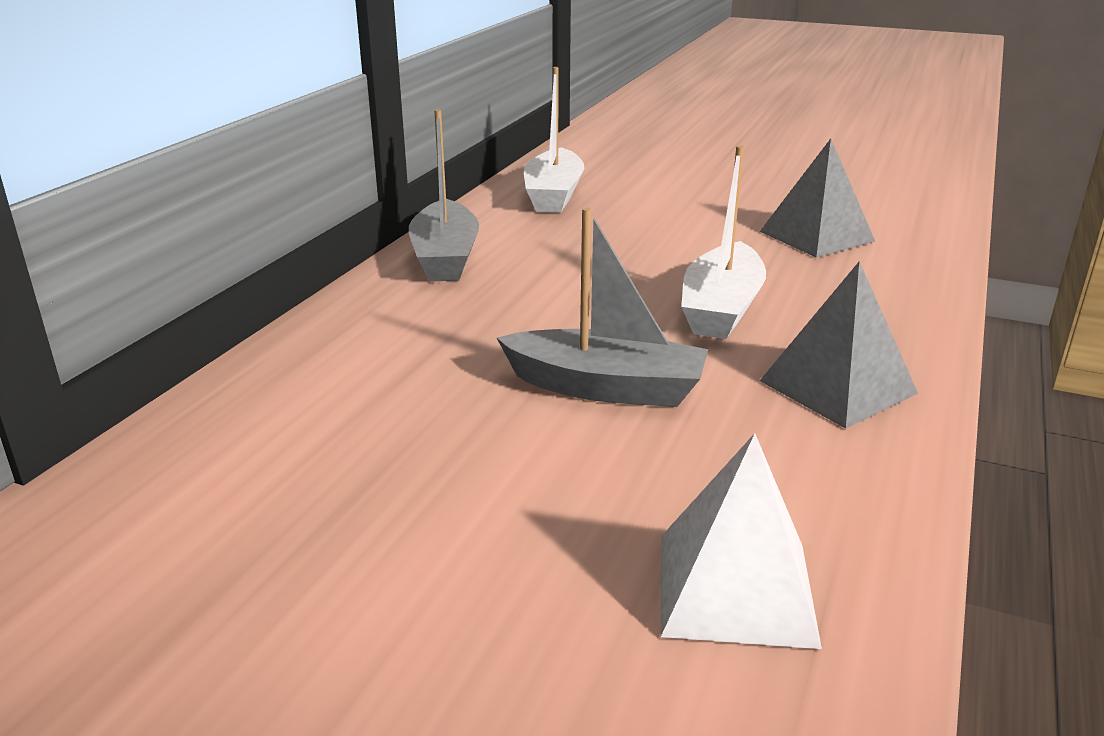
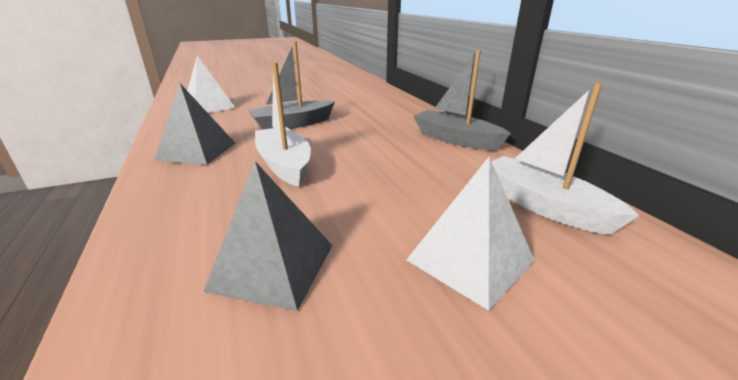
camera: 135 degrees right, 0 degrees up
none -> white pyramid [406,157,535,311]

